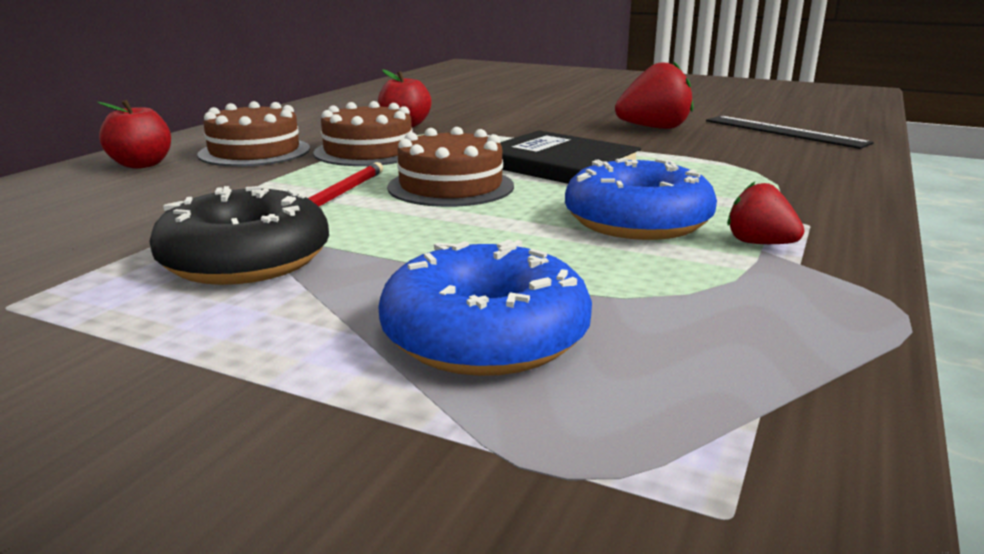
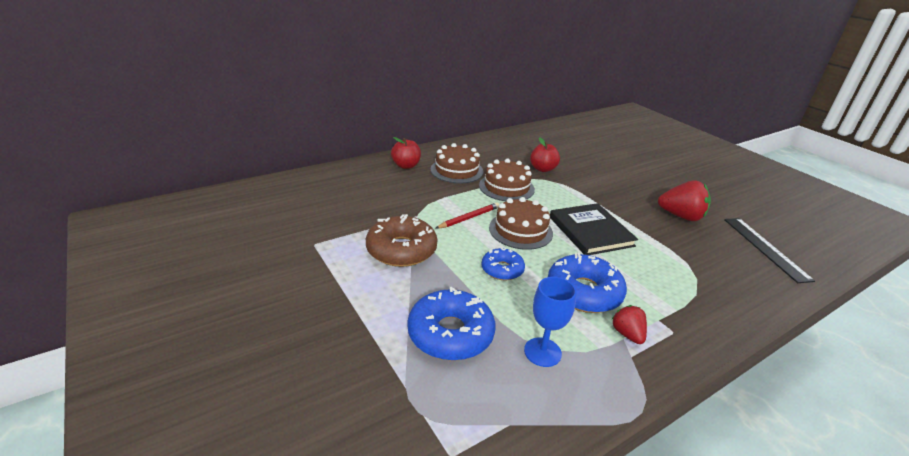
camera: 30 degrees right, 10 degrees up
black donut [149,186,329,285] -> brown donut [366,214,438,267]
none -> blue donut [481,248,525,280]
none -> blue goblet [524,277,577,367]

